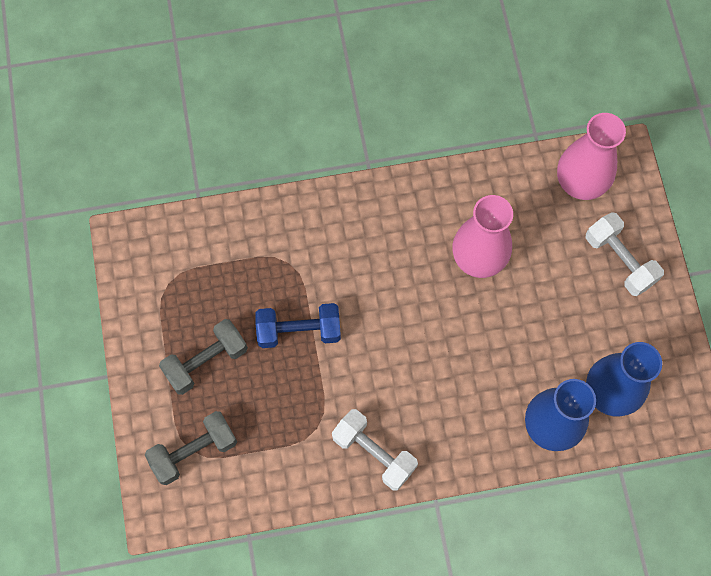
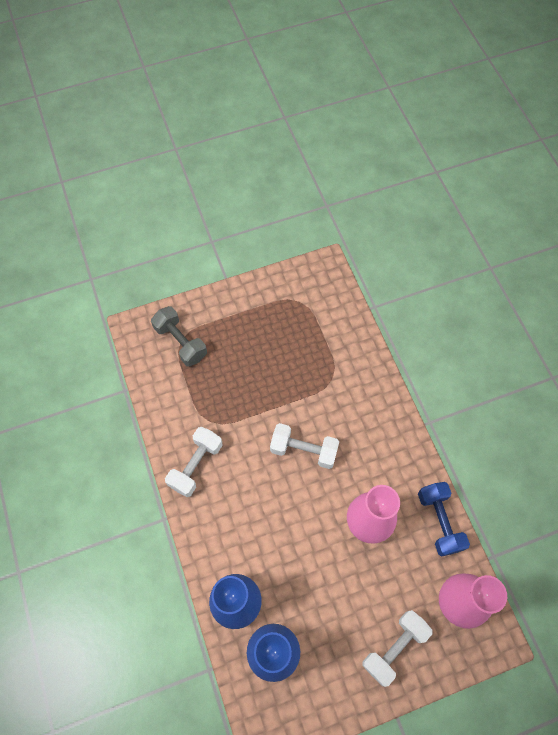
camera: 80 degrees right, 5 degrees down
grey dumbbell [159,319,248,395] -> none
blue dumbbell [255,303,341,348] -> blue dumbbell moved to [418,482,470,557]
none -> white dumbbell [270,423,339,469]

